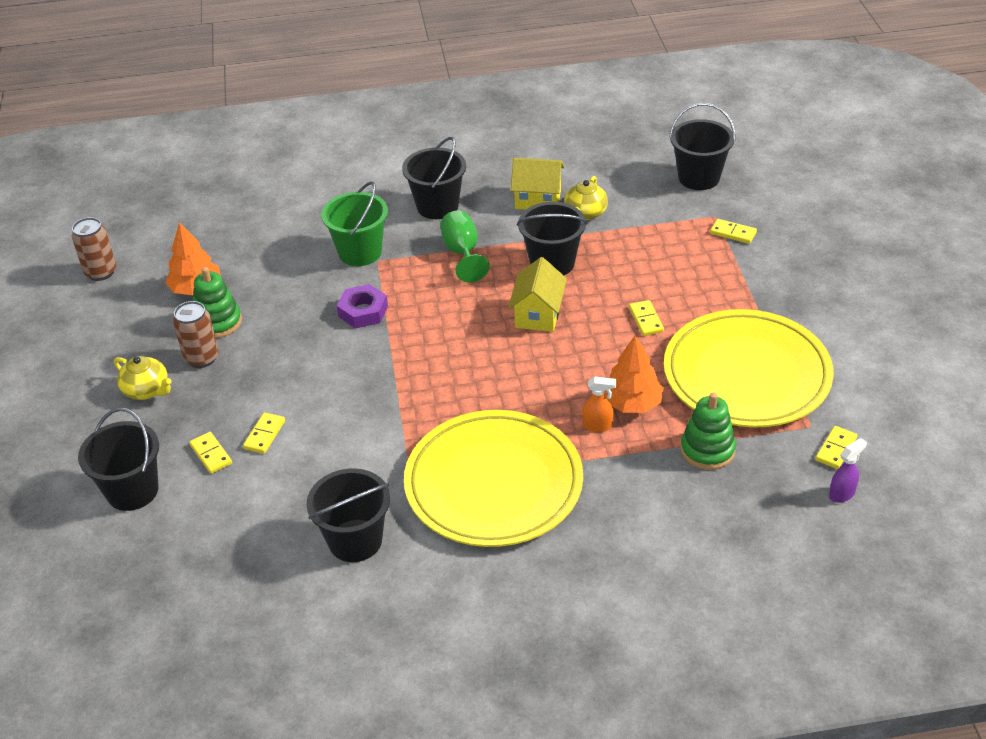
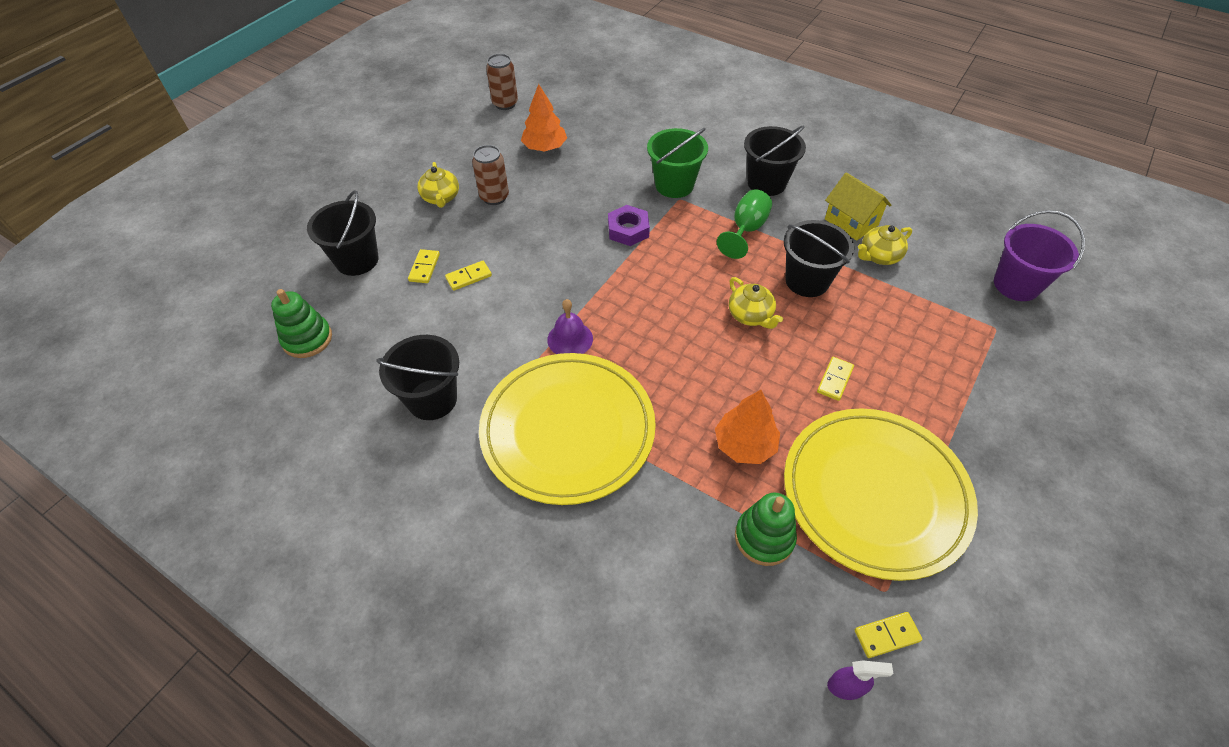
camera: 40 degrees right, 10 degrees up
green stacking toy [193,267,242,338] -> green stacking toy moved to [271,289,332,358]
yellow house [508,257,567,332] -> yellow teapot [729,277,783,329]
orange spray bottle [582,376,616,432] -> none
black bucket [669,103,736,190] -> purple bucket [994,210,1085,301]
yellow domino [710,219,757,244] -> none
none -> purple bell [547,299,593,354]

